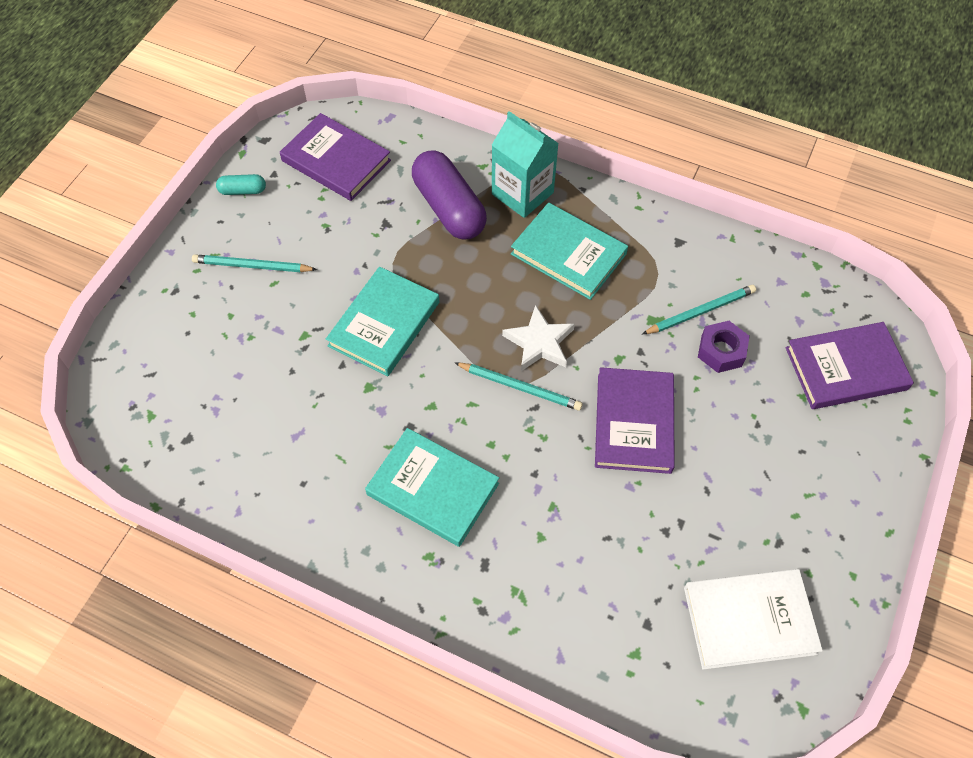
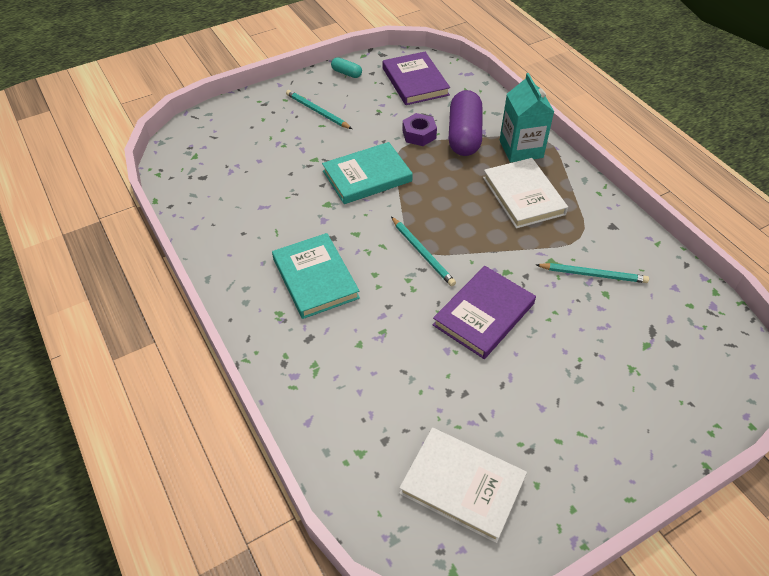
camera: 35 degrees right, 10 degrees down
white star [502,305,575,371] -> none
turquoise book [511,202,628,300] -> white book [483,158,568,229]
purple nut [698,321,750,373] -> purple nut moved to [402,113,437,146]
purple book [785,322,914,409] -> none

